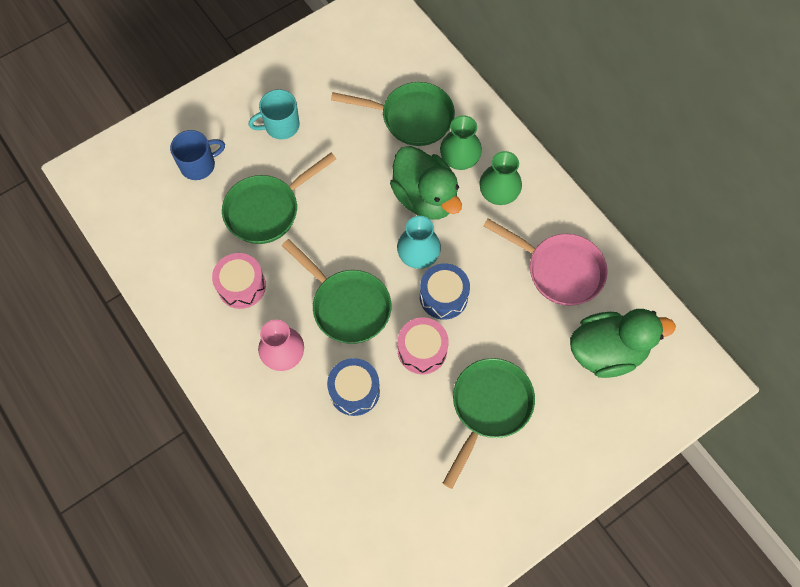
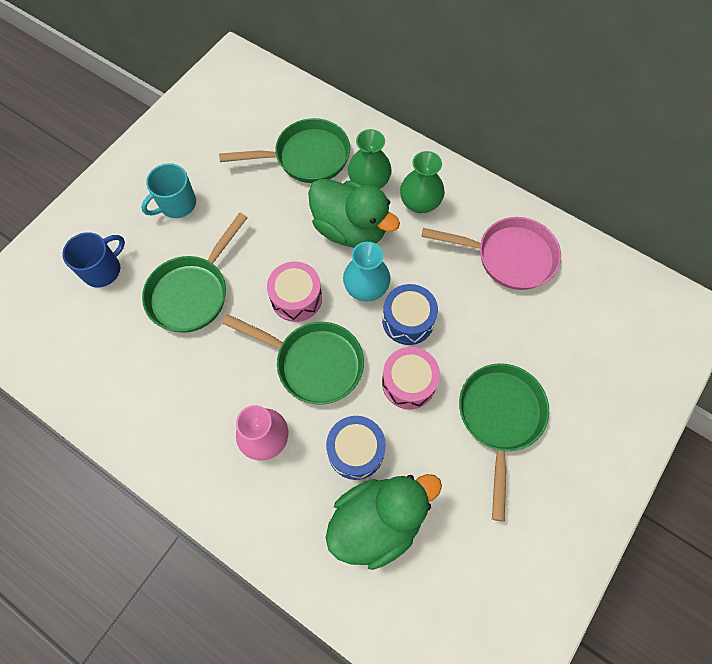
camera: 20 degrees left, 0 degrees up
pink drum [212,253,266,309] -> pink drum moved to [267,262,322,322]
green duck [570,309,675,378] -> green duck moved to [326,474,442,570]

